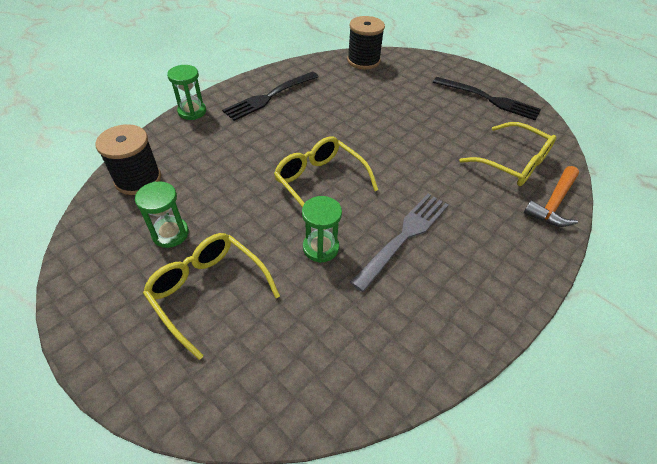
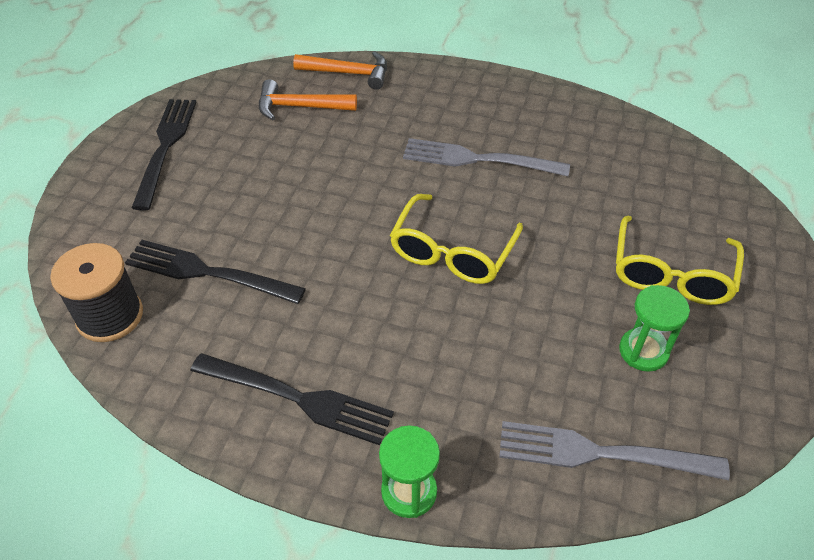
camera: 115 degrees left, 0 degrees up
black spool [95,124,161,195] -> grey fork [499,421,730,480]
green hourglass [302,196,342,263] -> none
yellow glasses [459,122,556,186] -> orange hammer [259,79,357,120]
none -> black fork [125,240,306,304]

